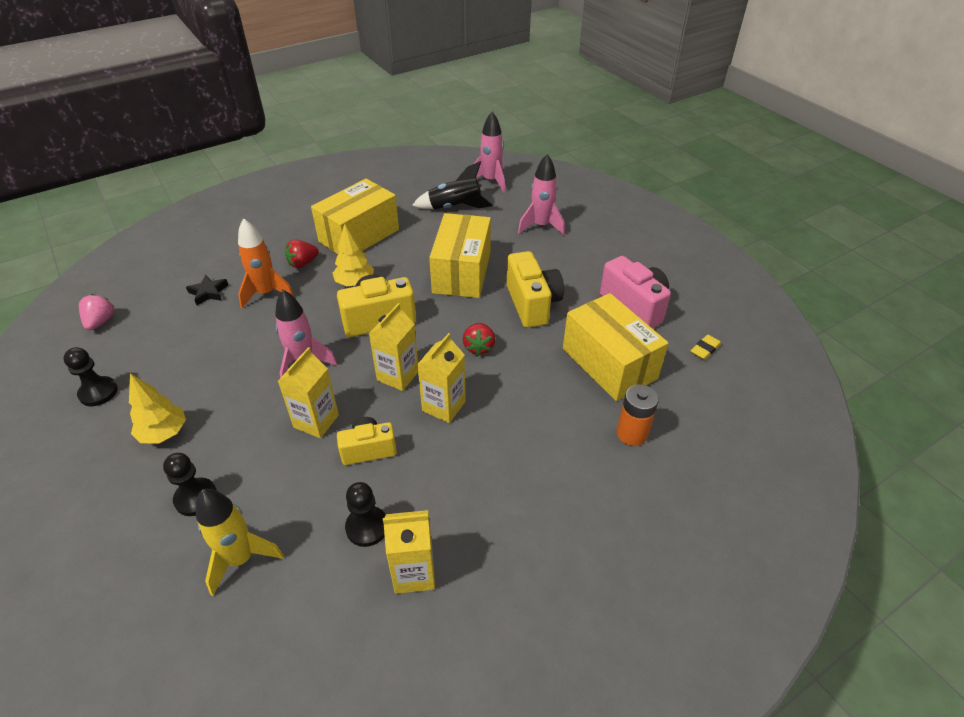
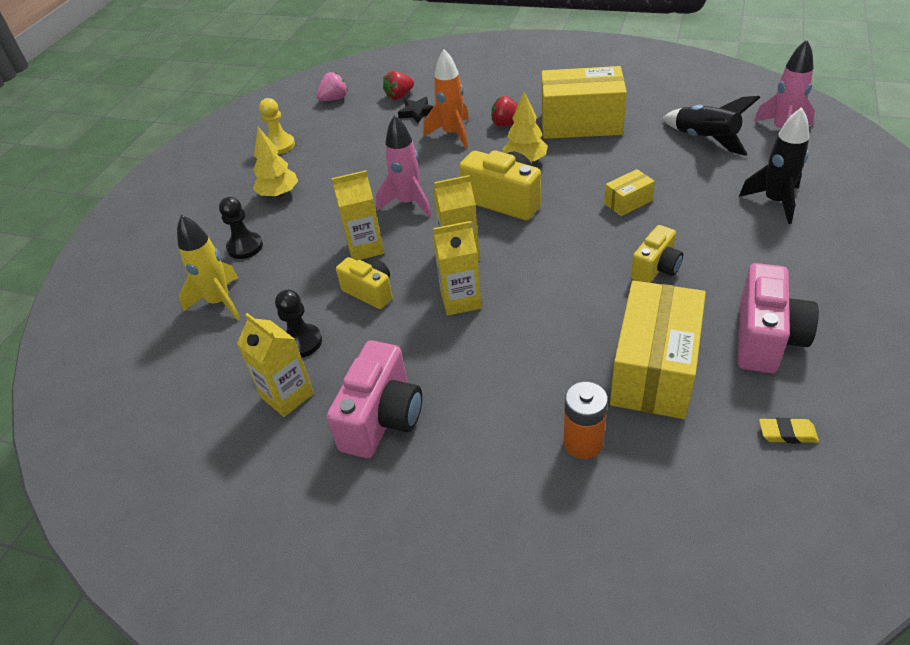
camera: 55 degrees right, 0 degrees up
black pawn [63,347,118,406] -> yellow pawn [259,98,295,154]
yellow box [429,213,491,298] -> yellow box [604,169,655,216], size x0.46
red strawberry [462,323,495,356] -> red strawberry moved to [383,71,414,100]
yellow camera [507,251,564,328] -> yellow camera [631,225,683,283], size x0.63
pink rocket [518,154,565,235] -> black rocket [739,107,809,224]
none -> pink camera [327,340,422,458]

